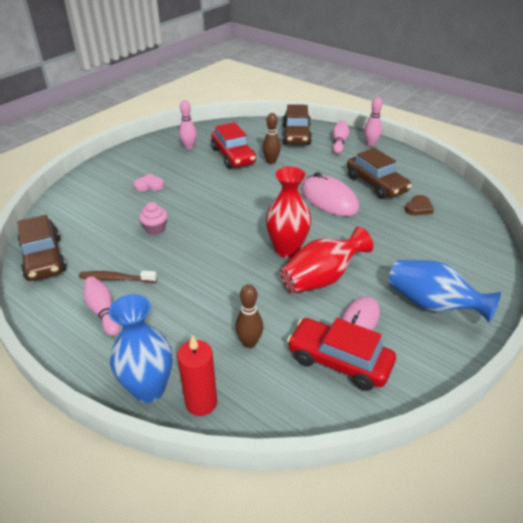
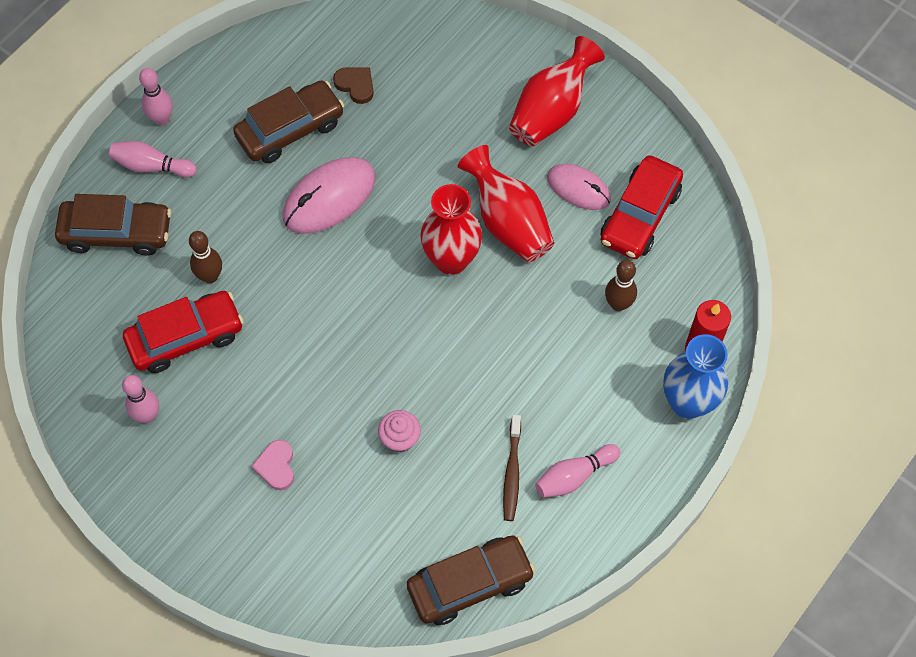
camera: 90 degrees left, 25 degrees up
blue vase [388,260,501,323] -> red vase [509,36,605,146]

